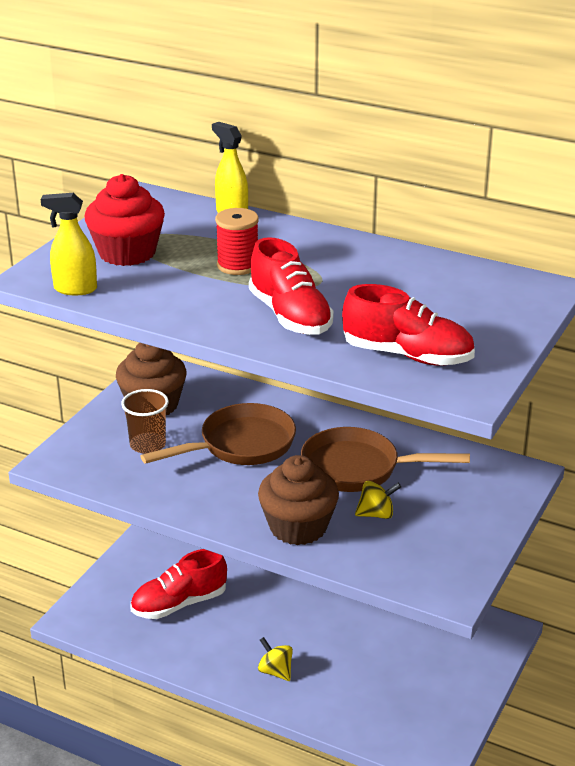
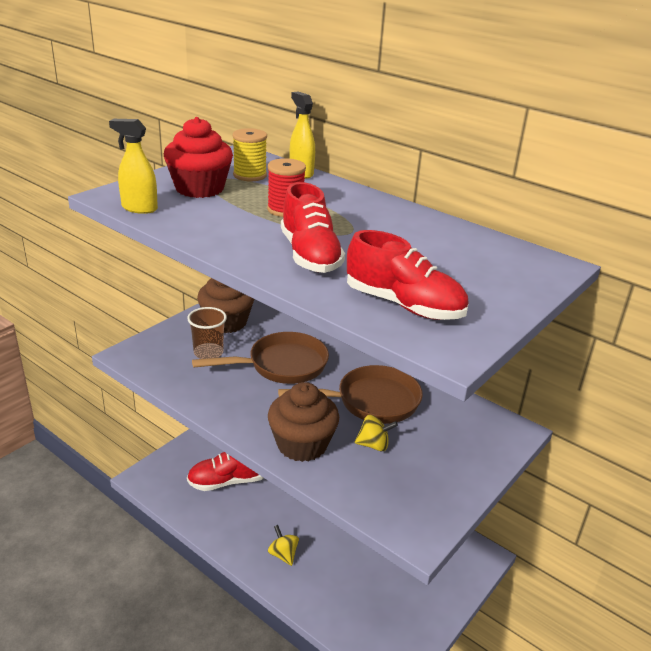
camera: 10 degrees right, 0 degrees up
brown pan [301,427,470,492] -> brown pan turned 150 degrees clockwise [278,365,423,424]
none -> yellow spool [232,128,267,181]

